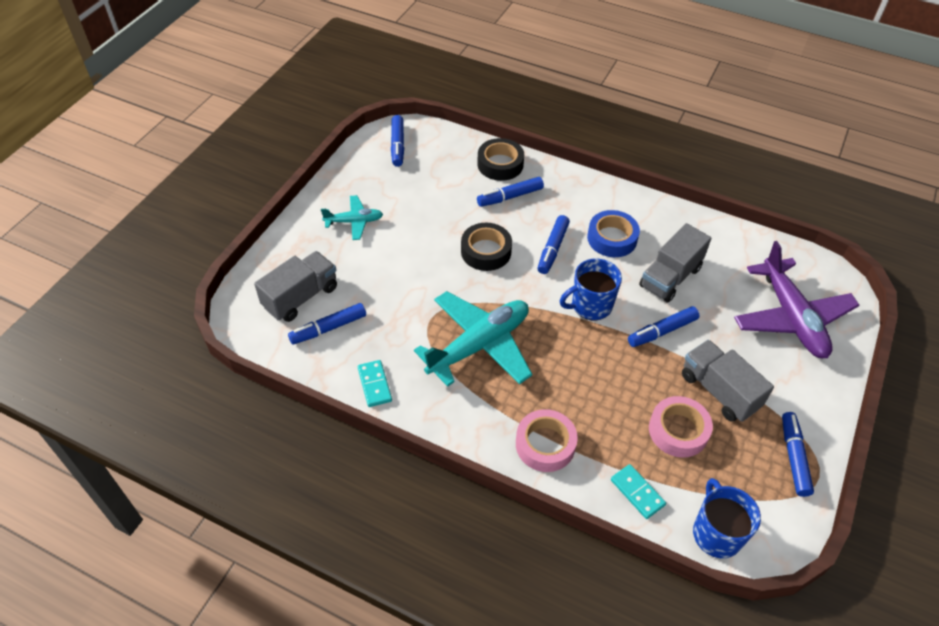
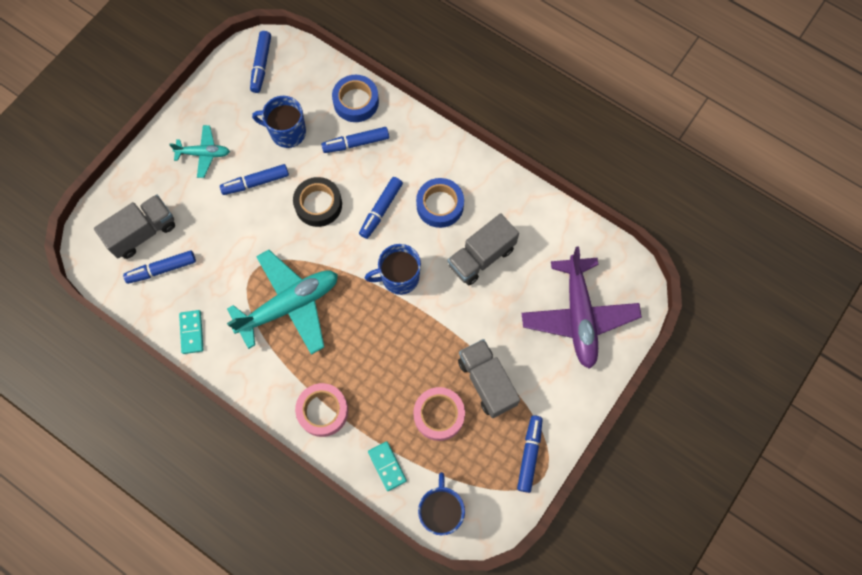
camera: 10 degrees right, 20 degrees up
black tape [477,138,524,181] -> blue tape [332,75,379,122]
blue marker [628,306,700,347] -> blue marker moved to [220,164,289,195]
none -> blue mug [252,96,306,148]

